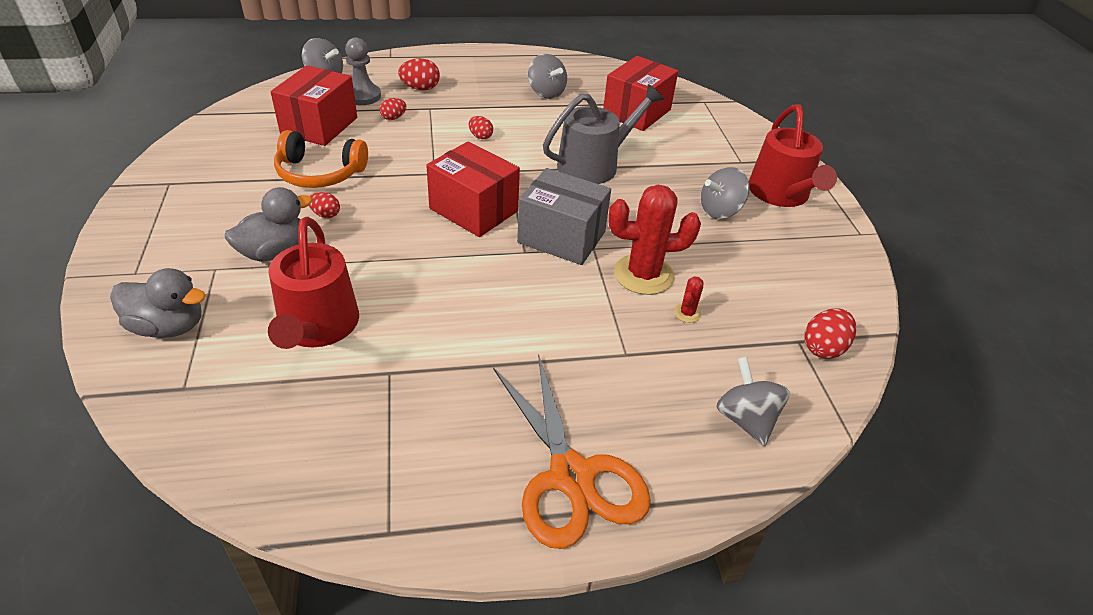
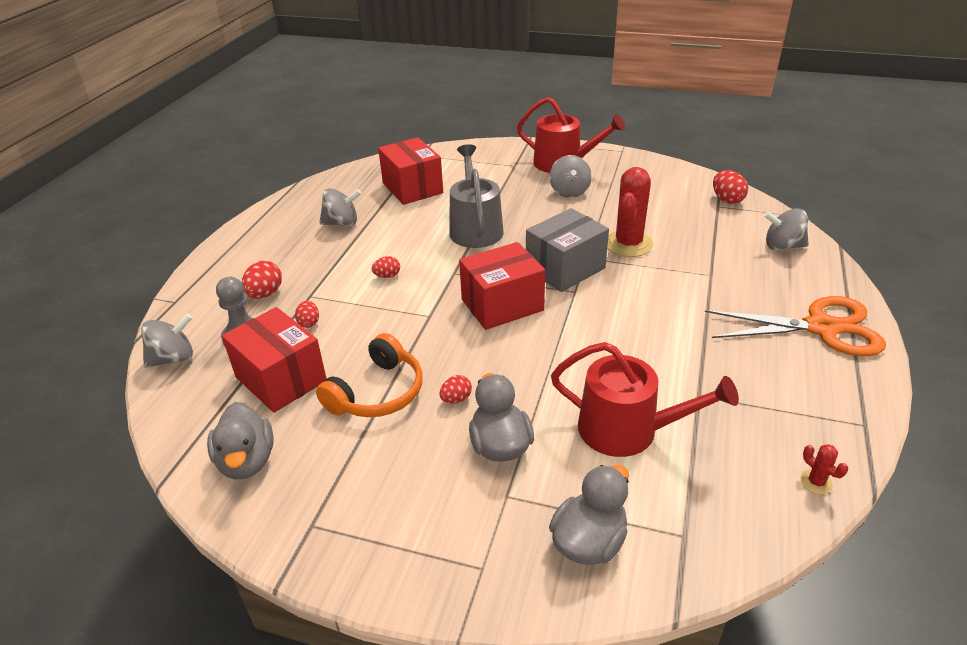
camera: 60 degrees left, 5 degrees down
red cactus [674,276,704,323] -> red cactus moved to [800,444,848,494]
none -> grey duck [207,402,273,480]

